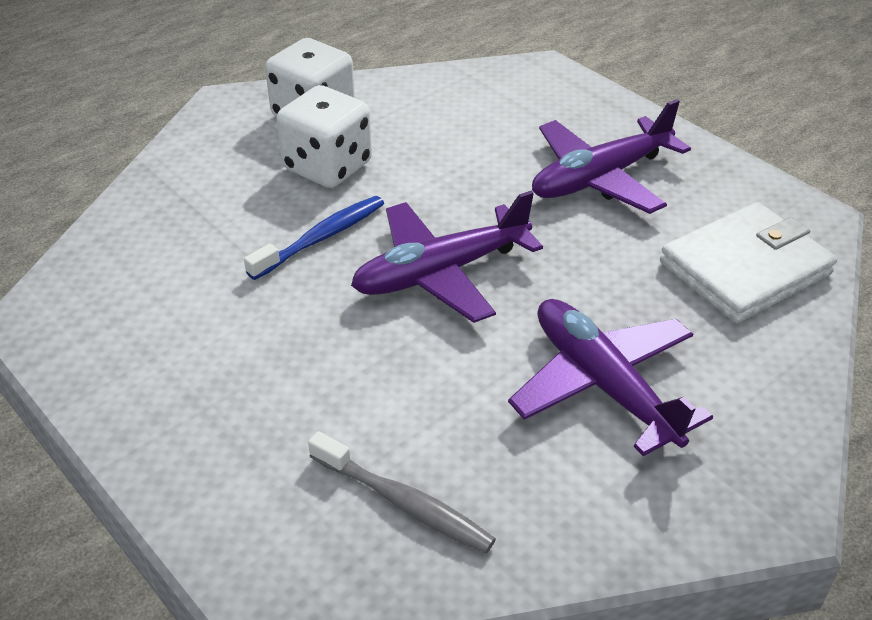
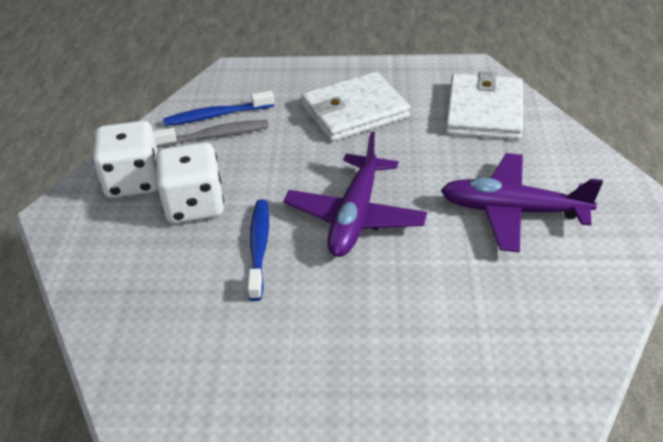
camera: 45 degrees left, 0 degrees up
grey toothbrush [308,431,496,553] -> grey toothbrush moved to [153,120,269,147]
purple plane [532,99,691,214] -> white wallet [301,72,410,142]
none -> blue toothbrush [163,91,274,126]

